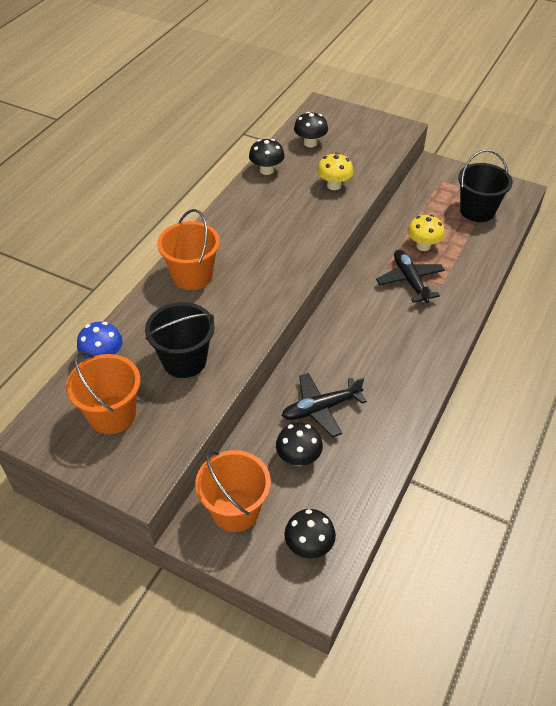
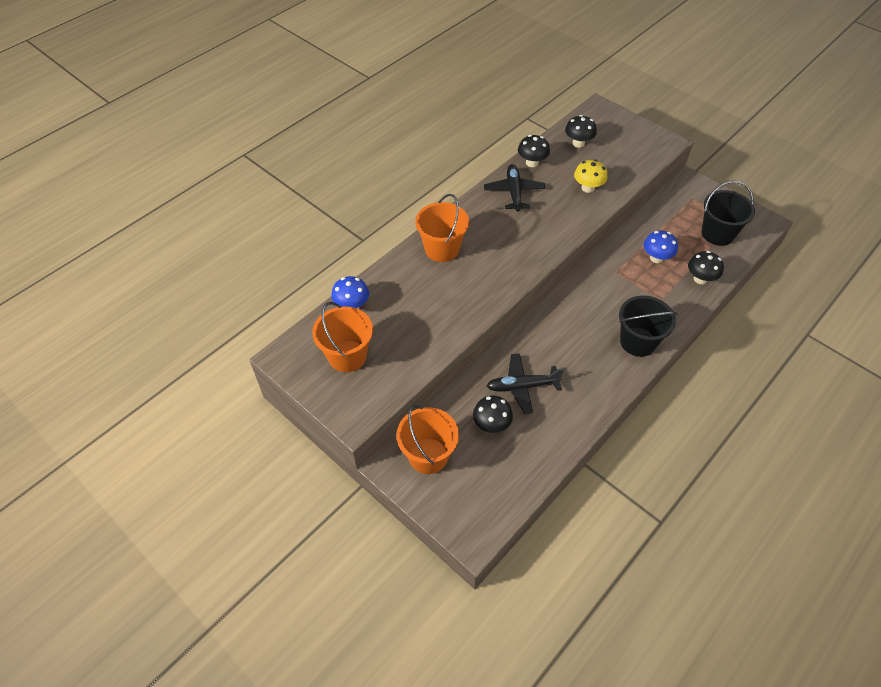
camera: 15 degrees right, 5 degrees up
black bucket [145,302,214,378] -> black bucket moved to [619,295,677,357]
black mushroom [284,509,336,559] -> black mushroom moved to [688,251,724,284]
black plane [376,250,445,303] -> black plane moved to [484,164,545,212]
yellow mushroom [408,215,445,251] -> blue mushroom [644,231,678,263]

